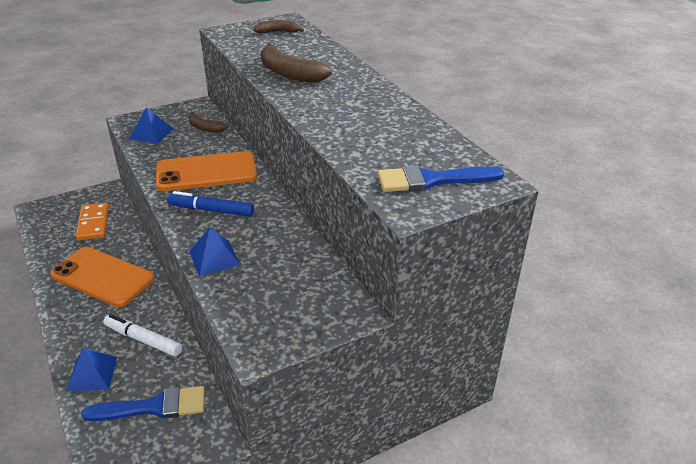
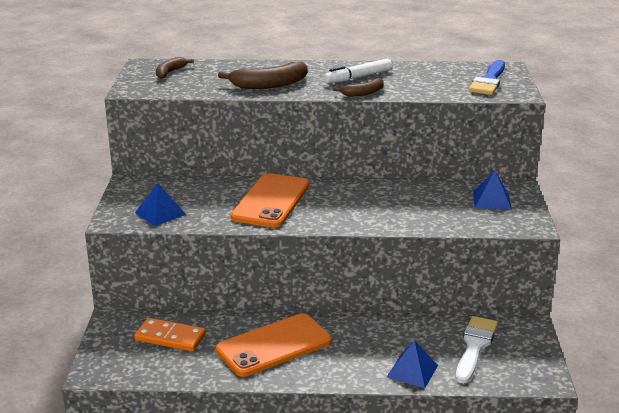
camera: 60 degrees left, 10 degrees down
blue brush [81,386,205,421] -> white brush [456,316,498,384]
white marker [103,314,182,357] -> white marker moved to [323,59,392,84]
blue marker [167,191,255,217] -> none
brown banana [189,112,228,132] -> brown banana moved to [333,78,383,97]
blue pyramid [189,228,240,276] -> blue pyramid moved to [473,171,512,210]

